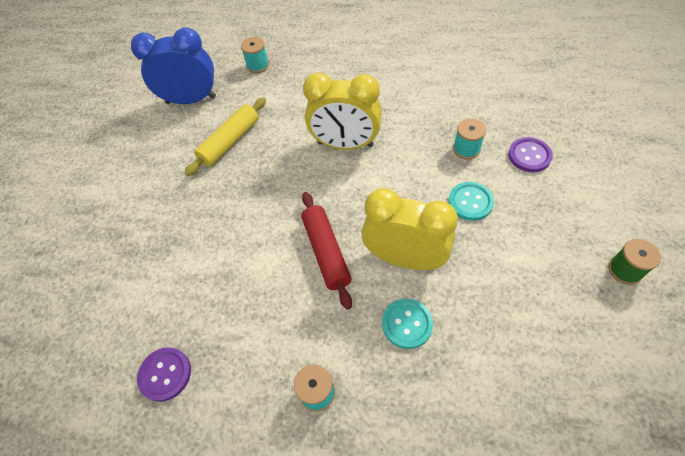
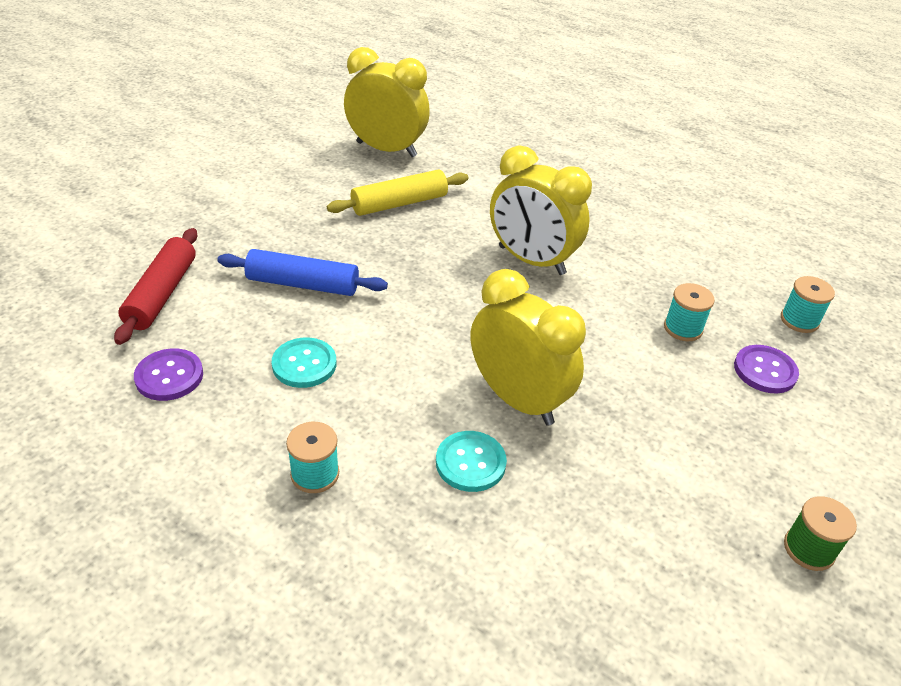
camera: 20 degrees right, 15 degrees down
blue clock [131,27,216,104] -> yellow clock [344,47,430,157]
turquoise spool [241,37,269,73] -> turquoise spool moved to [781,276,835,333]
red rolling pin [301,192,352,310] -> red rolling pin moved to [114,228,197,345]
turquoise button [449,182,494,221] -> turquoise button moved to [271,337,336,388]
none -> blue rolling pin [217,249,388,296]

